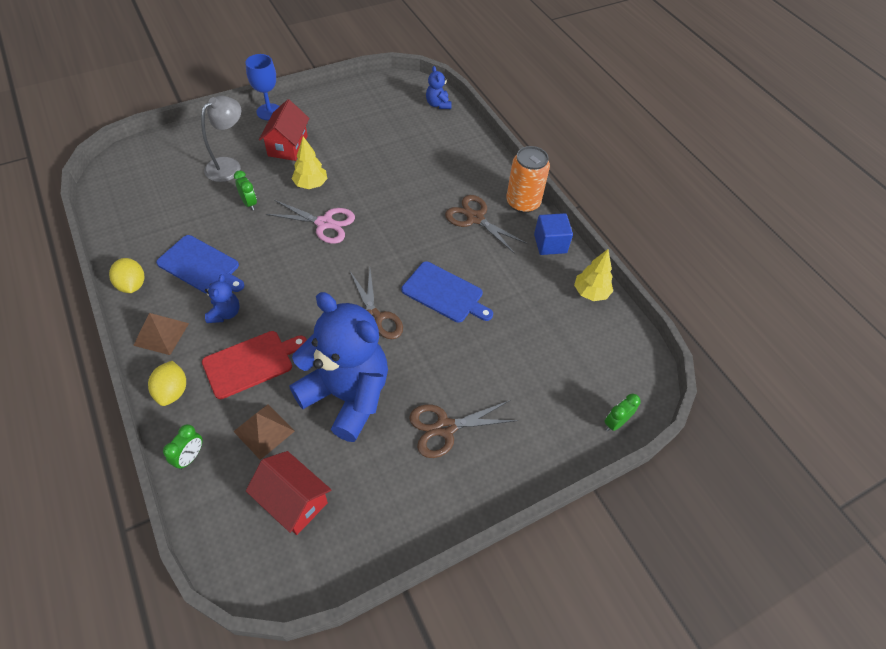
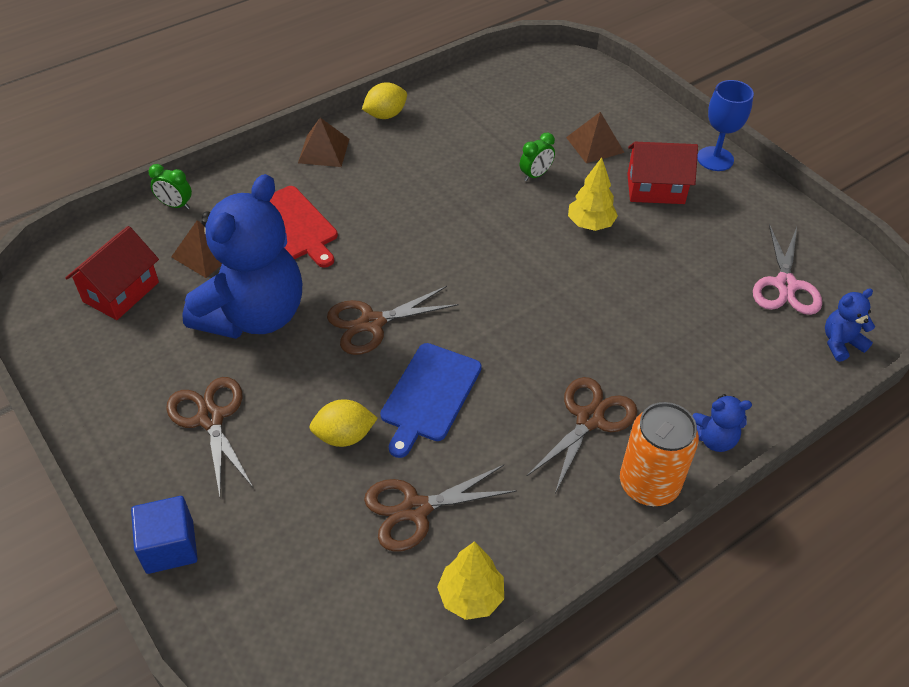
camera: 85 degrees right, 5 degrees down
yellow lemon [148,361,186,406] -> yellow lemon moved to [309,399,378,447]
blue cutting board [156,235,244,294] -> none
grey lamp [201,96,241,182] -> brown pyramid [566,112,625,163]
blue teddy bear [205,274,240,323] -> blue teddy bear moved to [692,394,752,452]
pink scissors [266,200,355,244] -> pink scissors moved to [753,224,822,315]
blue cube [534,213,573,255] -> blue cube moved to [131,496,198,574]
green clock [604,394,641,431] -> none
none -> brown scissors [364,465,517,552]

